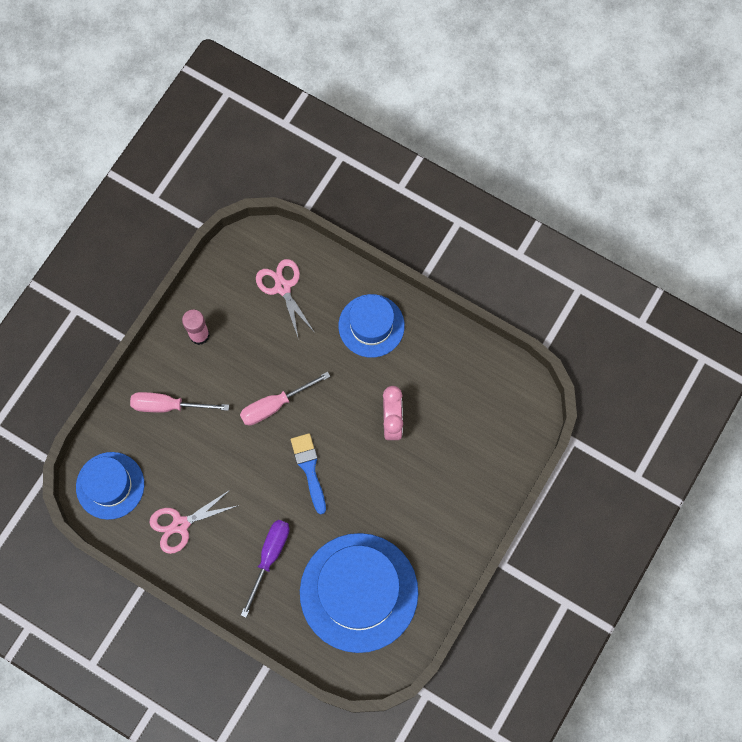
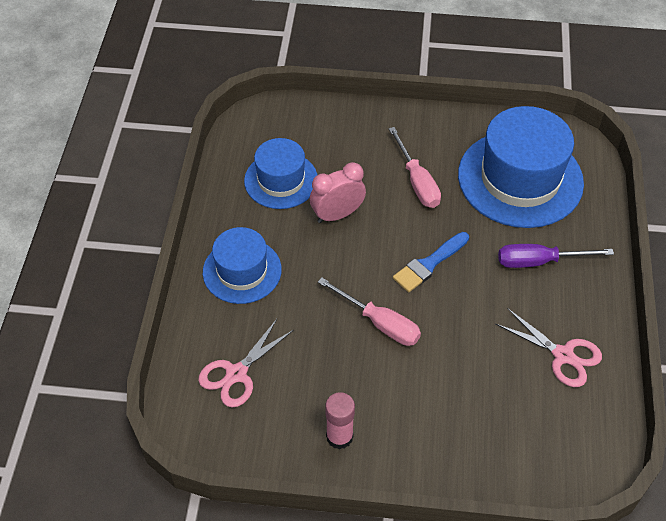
camera: 115 degrees left, 20 degrees down
blue hat [76,452,144,520] -> blue hat moved to [244,138,317,209]
pink screwdriver [130,392,229,412] -> pink screwdriver moved to [389,127,441,208]

